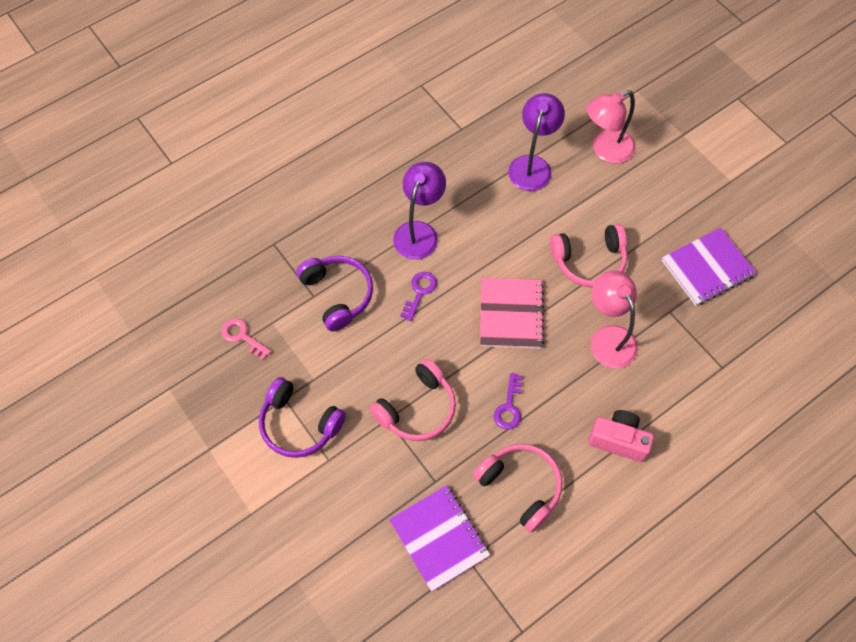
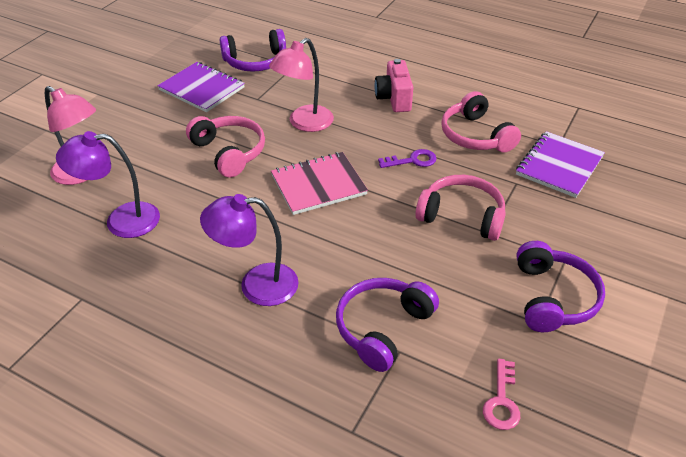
camera: 115 degrees left, 20 degrees down
purple key [400,272,437,321] -> none
pink headphones [473,444,562,533] -> pink headphones turned 45 degrees counterclockwise [441,91,521,153]
none -> purple headphones [220,29,286,72]

